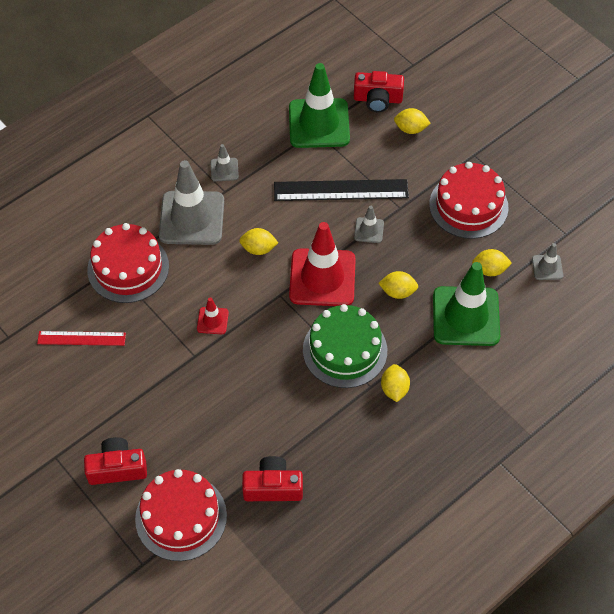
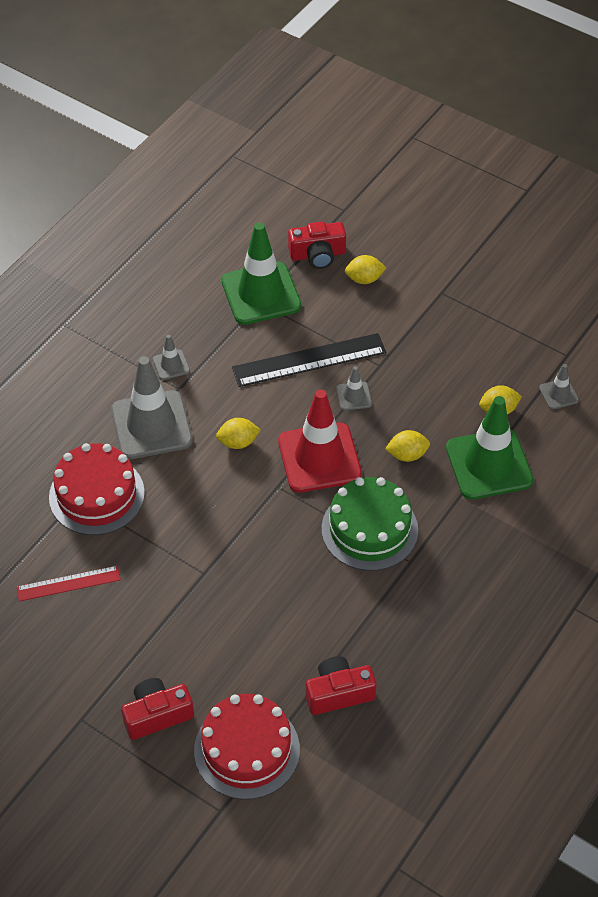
camera: 15 degrees left, 5 degrees down
red traffic cone [197,297,229,334] -> none
yellow lemon [381,364,410,402] -> none
red cake [429,162,509,239] -> none

